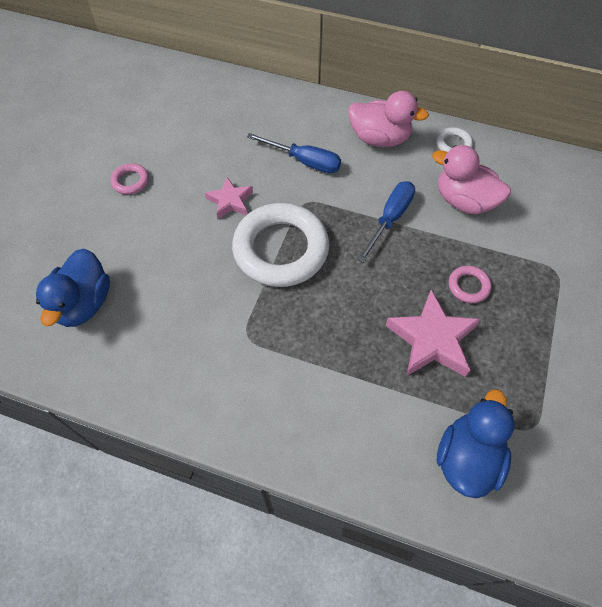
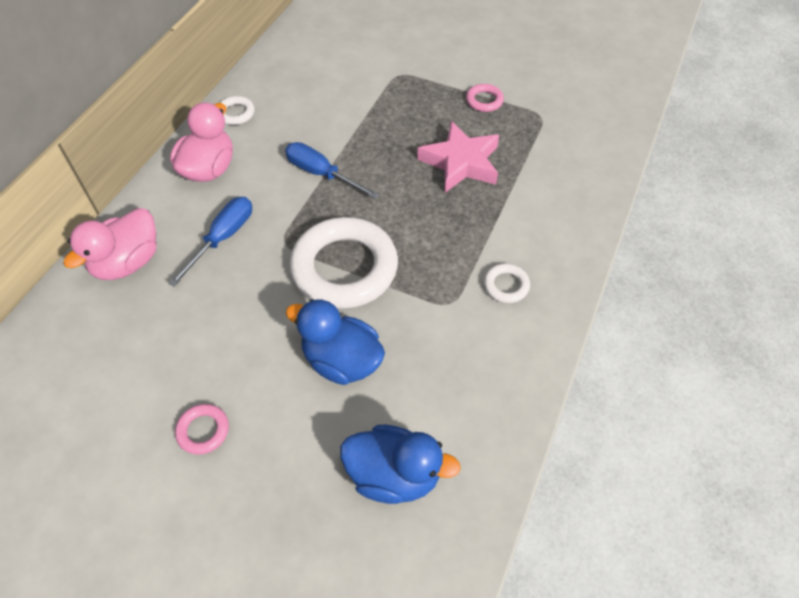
camera: 85 degrees left, 5 degrees down
pink star [205,177,253,219] -> none
pink duck [432,145,511,214] -> pink duck moved to [63,208,156,280]
blue duck [437,389,515,498] -> blue duck moved to [286,299,385,385]
pink ring [449,266,492,303] -> pink ring moved to [466,84,504,112]
none -> white ring [484,263,530,303]

